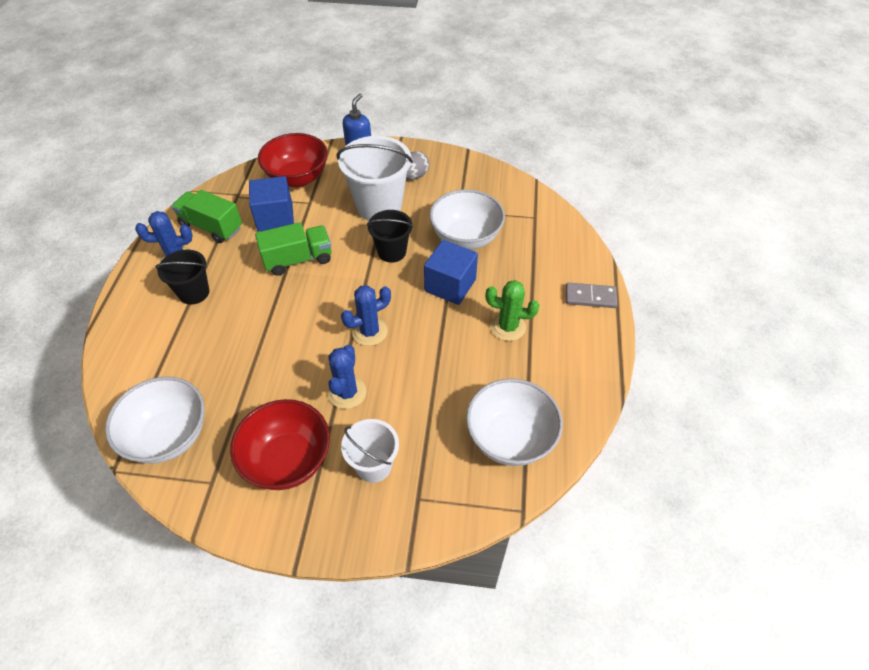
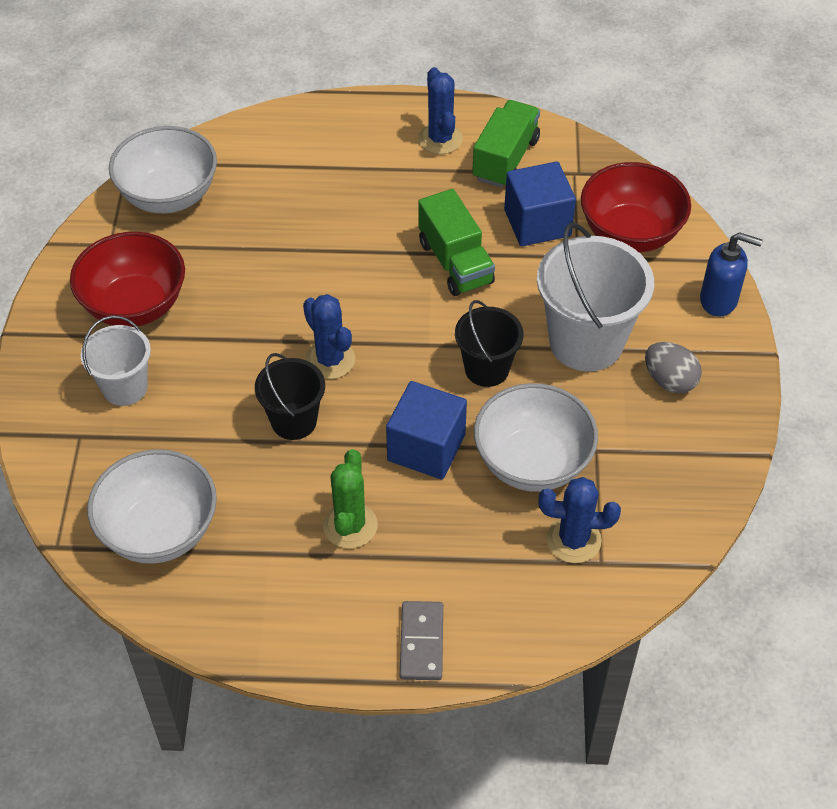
camera: 85 degrees right, 0 degrees up
black bucket [155,250,209,305] -> black bucket moved to [255,353,325,440]
blue cactus [328,345,366,409] -> blue cactus moved to [539,477,621,563]

